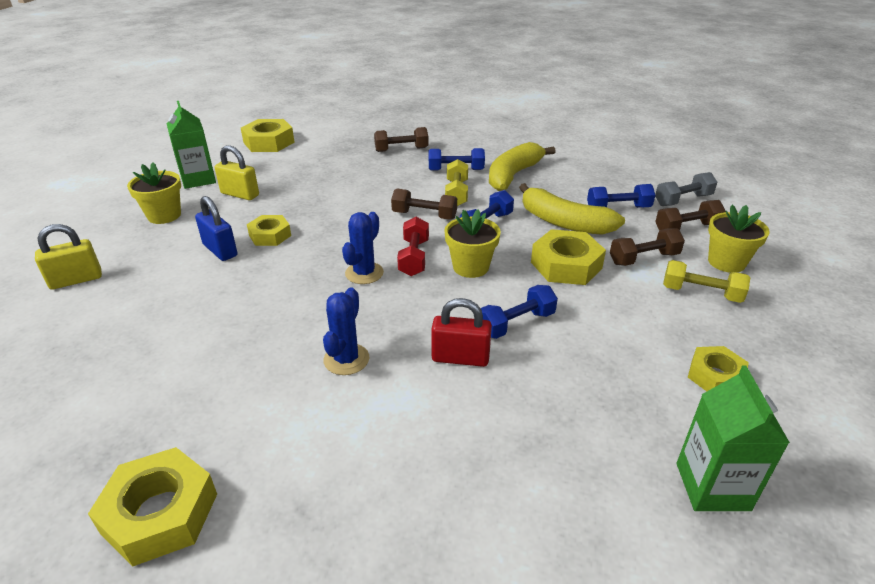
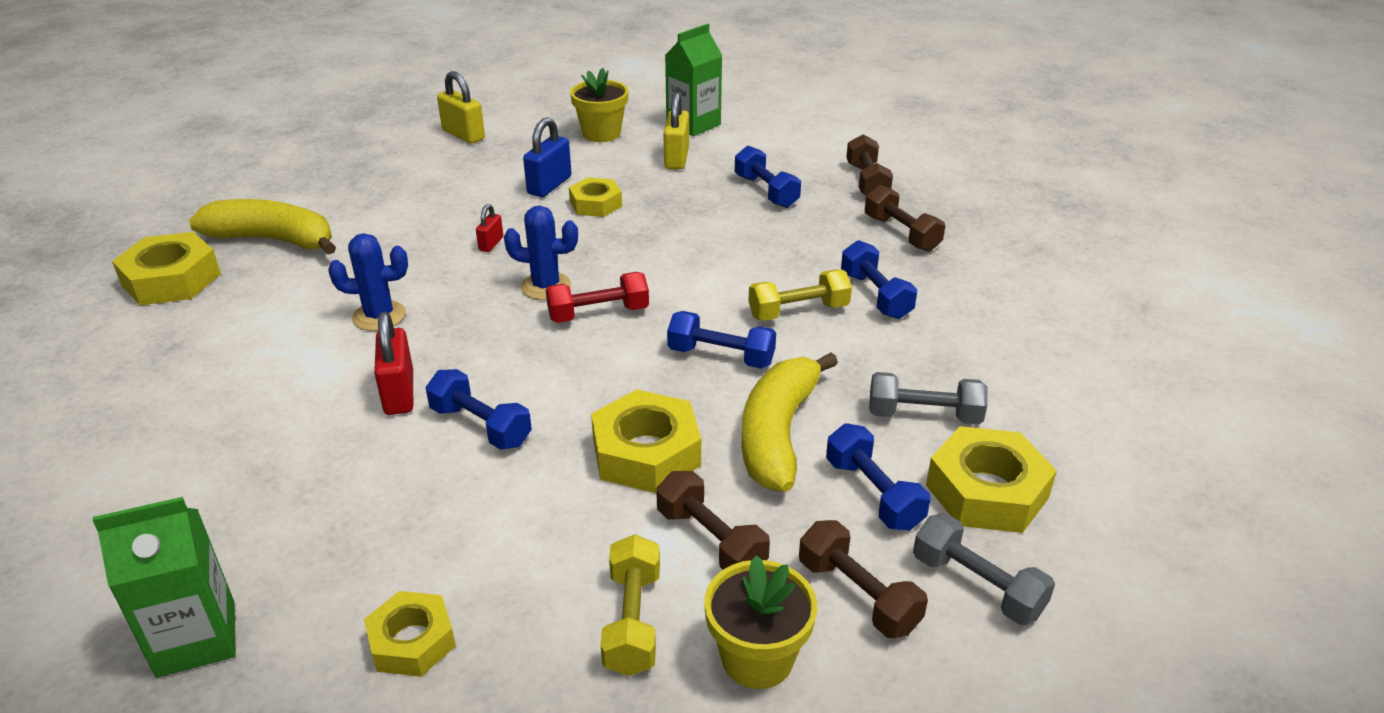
camera: 70 degrees right, 0 degrees up
yellow nut [241,119,295,152] -> yellow nut moved to [926,426,1057,533]
brown dumbbell [391,188,457,220] -> brown dumbbell moved to [846,134,893,195]
yellow flower pot [444,210,501,278] -> none
yellow banana [489,142,556,191] -> yellow banana moved to [189,199,336,255]
none -> red padlock [476,204,503,252]
none -> blue dumbbell [735,146,801,208]
none -> grey dumbbell [869,372,987,424]

